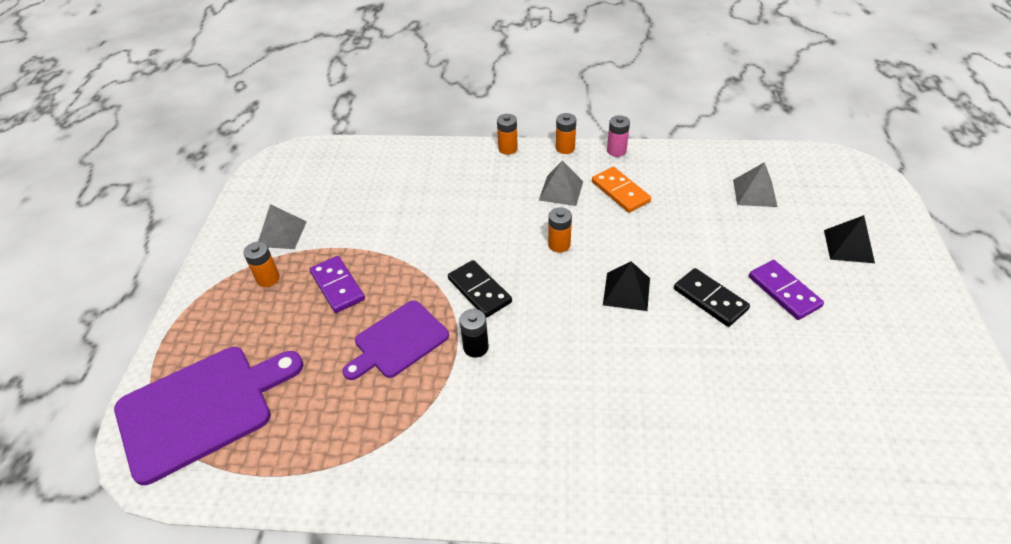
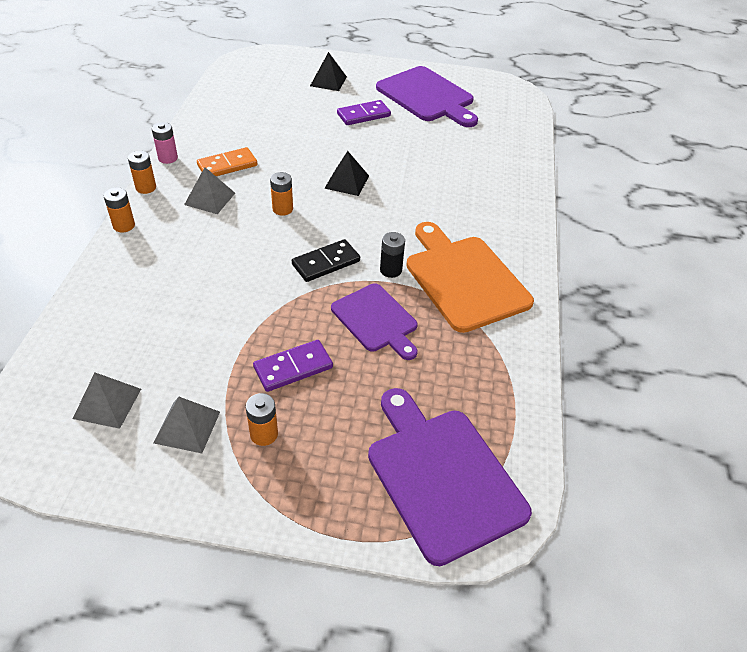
camera: 90 degrees left, 0 degrees up
black domino [674,268,750,327] -> none
grey pyramid [733,162,777,207] -> grey pyramid moved to [73,373,141,429]
none -> purple cutting board [376,66,478,127]
none -> orange cutting board [406,222,534,333]

